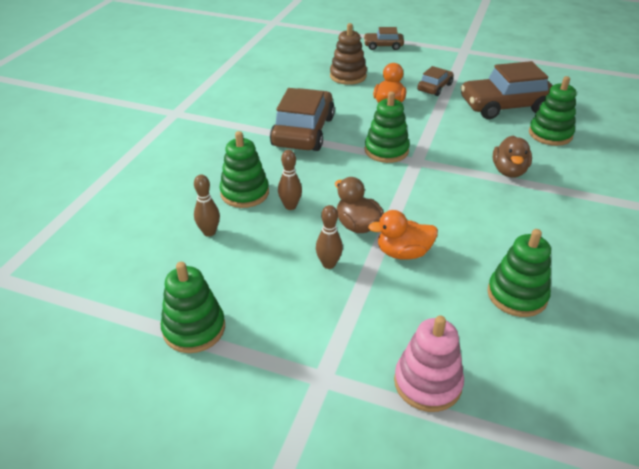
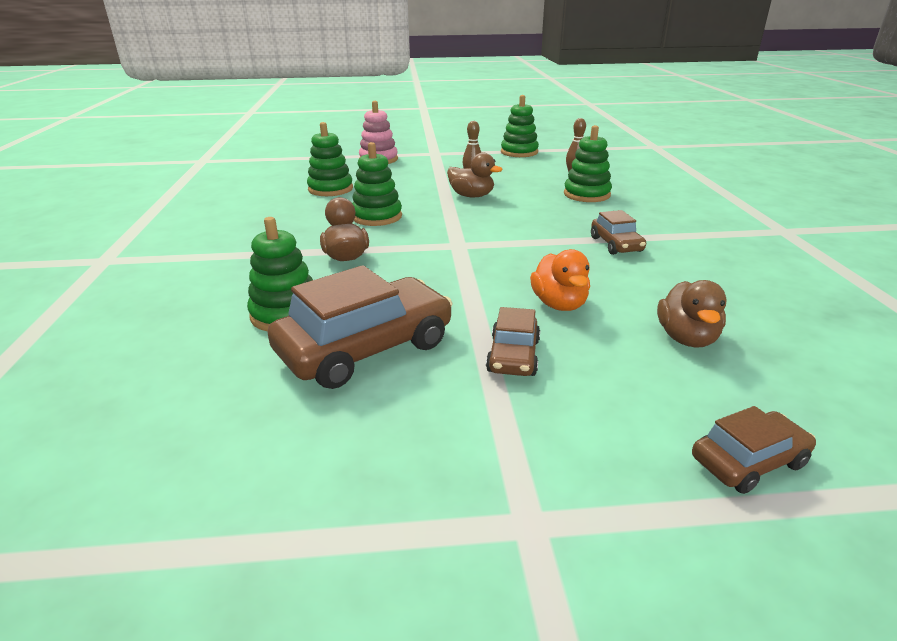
camera: 155 degrees right, 10 degrees down
brown car [270,88,335,151] -> brown car [591,210,646,255], size x0.52
brown bowling pin [278,150,302,210] -> none
brown stacking toy [330,23,367,85] -> brown duck [657,280,727,348]
green stacking toy [365,91,410,163] -> green stacking toy moved to [352,142,402,226]
orange duck [368,210,438,260] -> none

